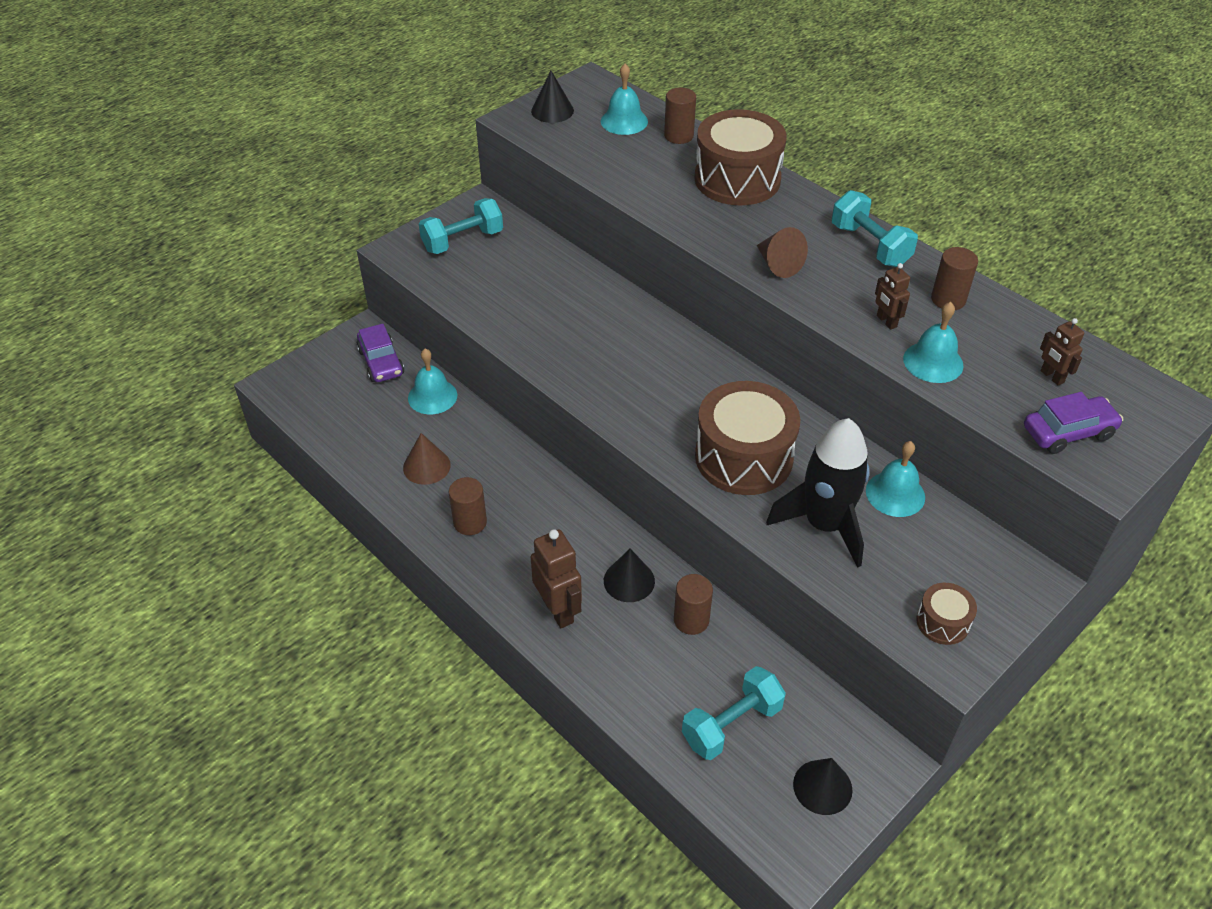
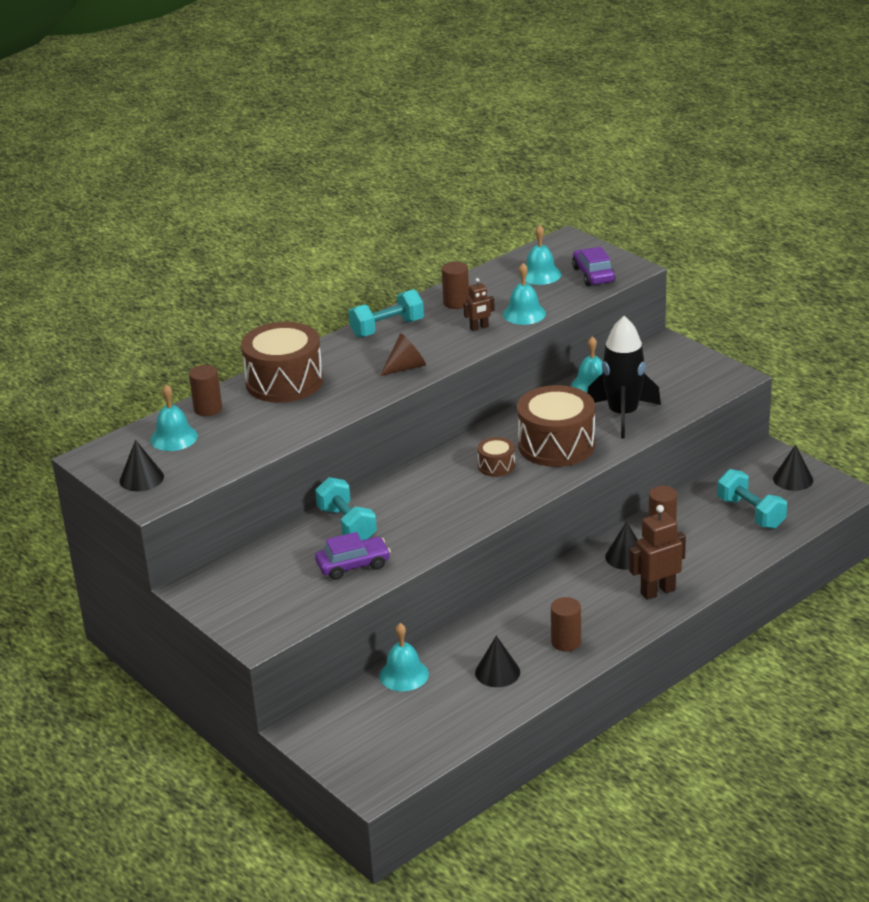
camera: 85 degrees left, 15 degrees down
purple car [356,324,404,382] -> purple car moved to [315,532,391,580]
brown cone [403,433,451,485] -> black cone [475,636,520,687]
turquoise dumbbell [419,198,503,254] -> turquoise dumbbell moved to [315,477,377,541]
brown drum [916,583,977,645] -> brown drum moved to [477,437,515,477]
brown robot [1040,318,1084,386] -> turquoise bell [520,225,561,285]

